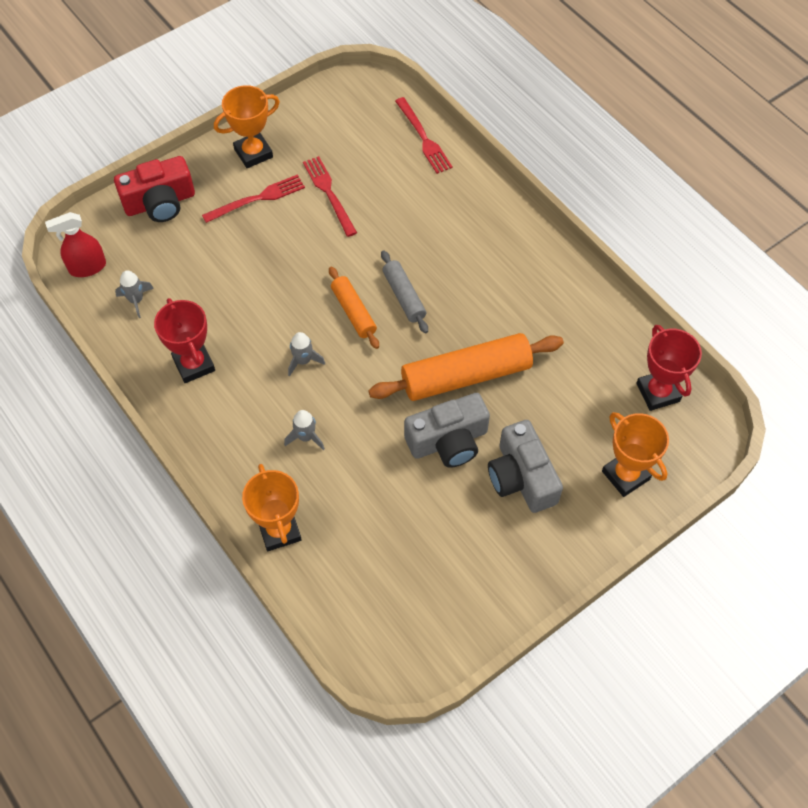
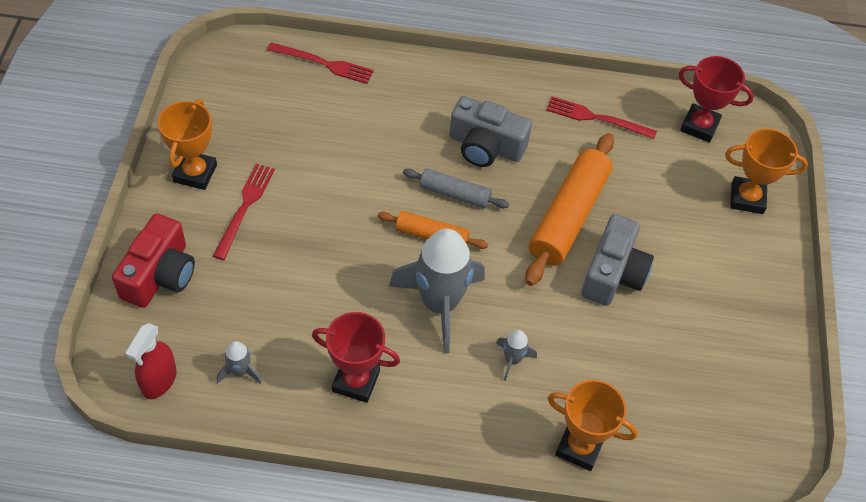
camera: 50 degrees left, 5 degrees down
grey rocket [288,332,325,377] -> grey rocket [389,229,485,354], size x2.30
red fork [303,156,357,237] -> red fork moved to [546,96,657,139]
grey camera [488,420,563,513] -> grey camera moved to [449,96,532,167]

